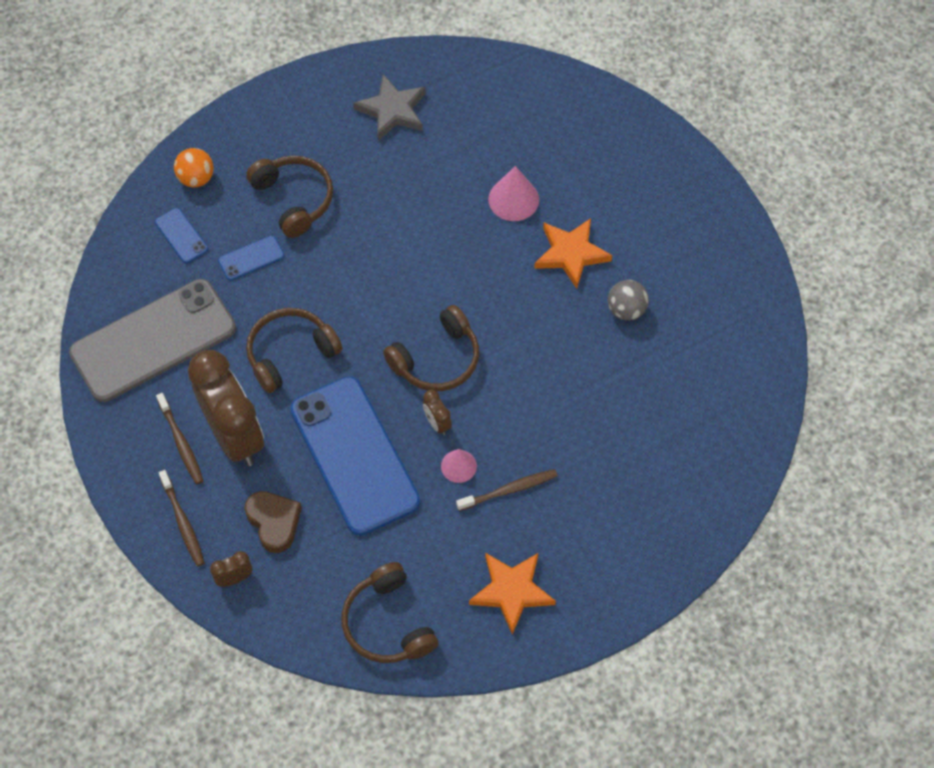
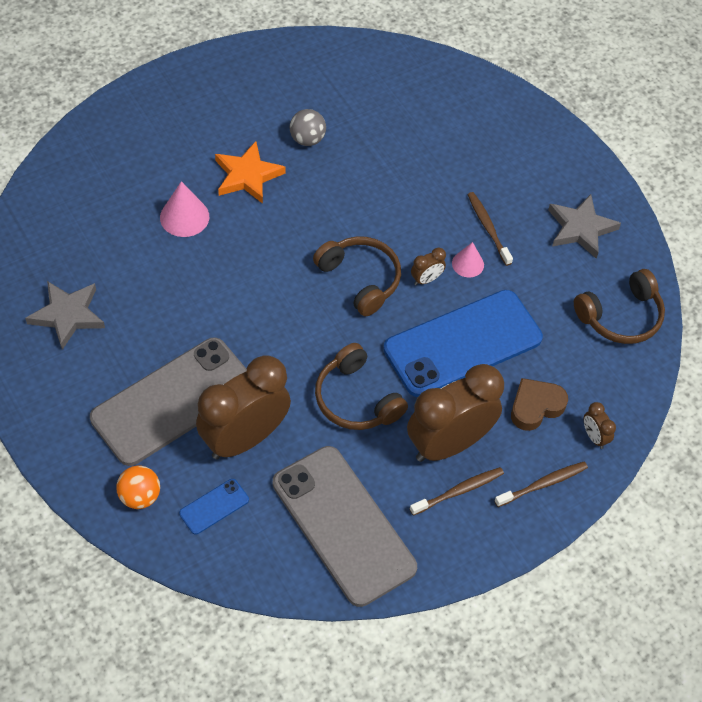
camera: 95 degrees left, 5 degrees down
blue phone [218,236,284,281] -> brown clock [196,355,291,459]
brown headphones [246,156,333,238] -> grey phone [90,338,247,466]
orange star [469,553,556,635] -> grey star [548,194,621,259]

